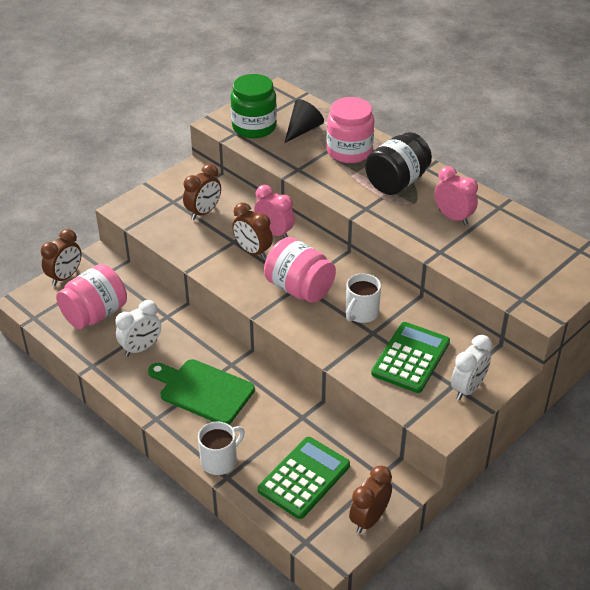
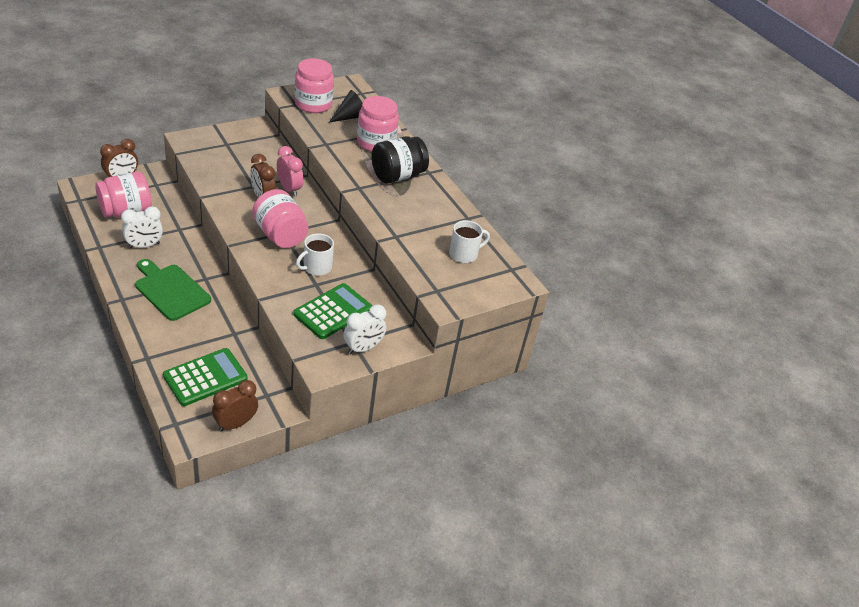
camera: 10 degrees right, 0 degrees up
brown clock [183,164,221,220] -> none
white mug [198,421,245,475] -> white mug moved to [449,220,490,263]
green jar [230,74,277,138] -> pink jar [294,59,334,113]
pink clock [434,166,478,226] -> none

